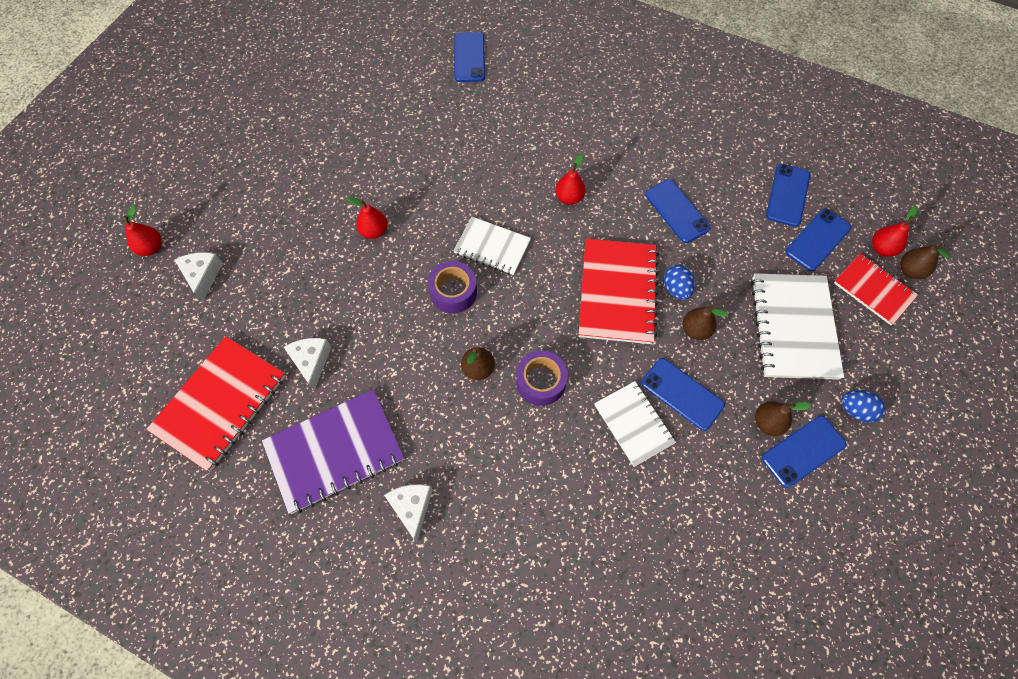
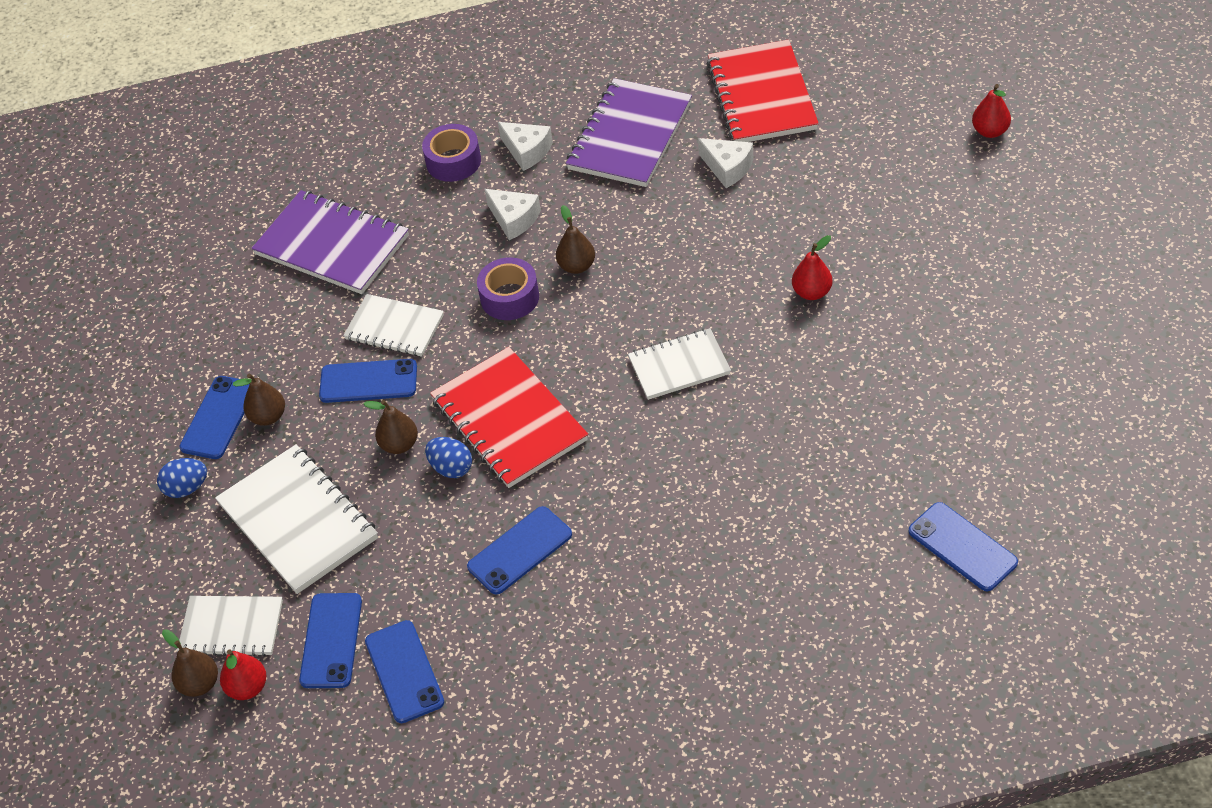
camera: 145 degrees right, 15 degrees down
white cheese [175,252,223,302] -> white cheese moved to [484,189,541,240]
purple tape [428,261,477,313] -> purple tape moved to [422,124,481,182]
red pear [555,154,586,205] -> none
blue phone [645,179,711,243] -> blue phone turned 60 degrees counterclockwise [467,506,572,595]
red notebook [834,253,918,325] -> white notebook [177,596,283,657]
none -> purple notebook [252,190,409,294]

